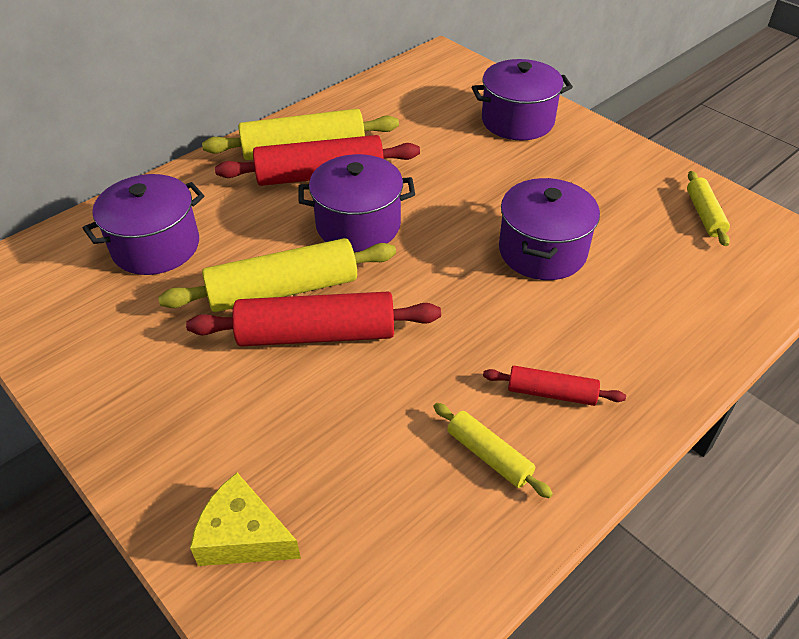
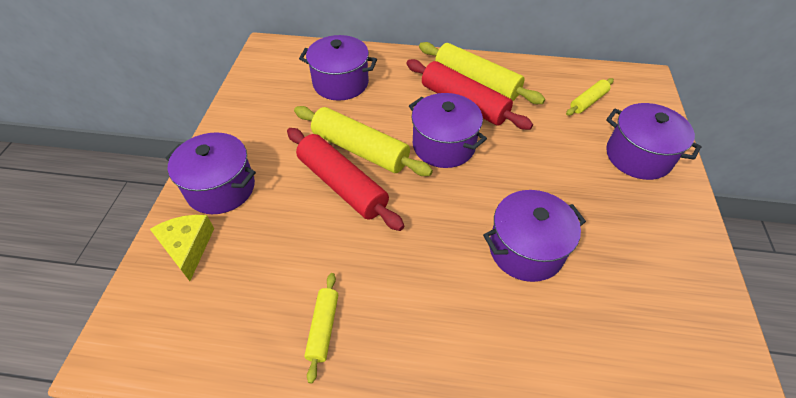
camera: 50 degrees right, 5 degrees up
red rolling pin [483,366,626,406] -> none
yellow rolling pin [687,171,730,246] -> yellow rolling pin moved to [566,78,614,116]
none -> purple pot [166,132,256,214]

